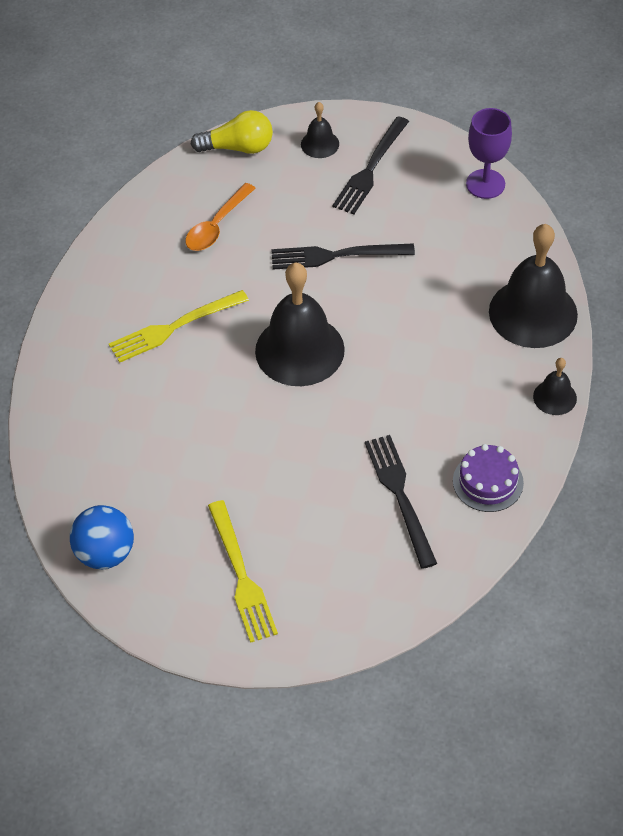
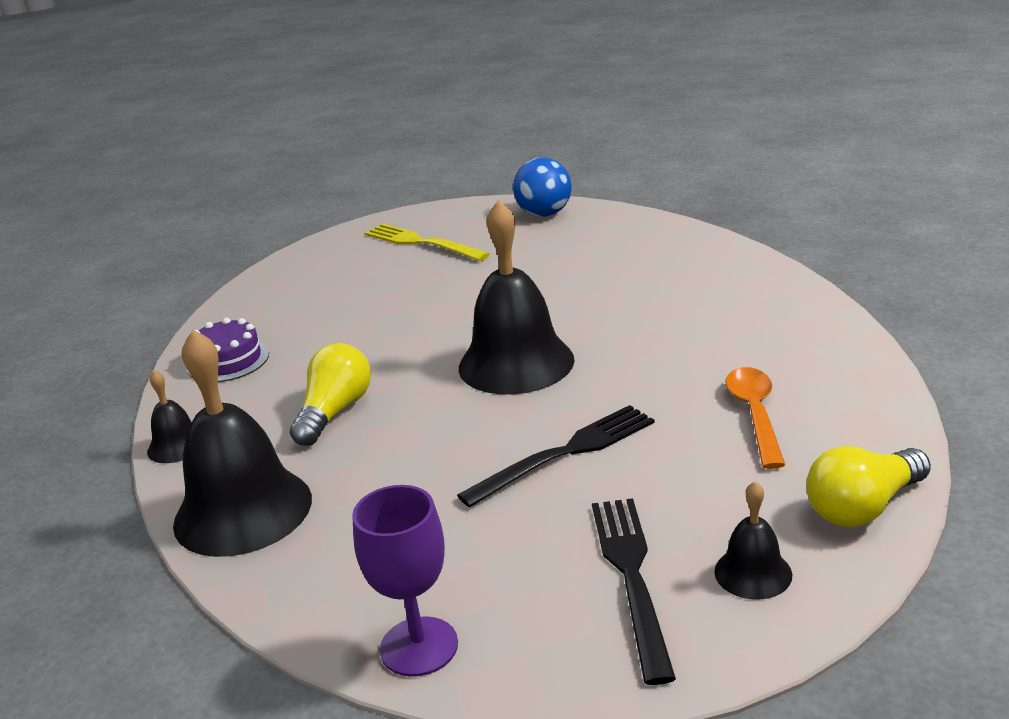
camera: 150 degrees right, 25 degrees down
yellow fork [109,290,249,363] -> none
black fork [365,435,437,569] -> none
none -> yellow light bulb [290,343,371,446]

